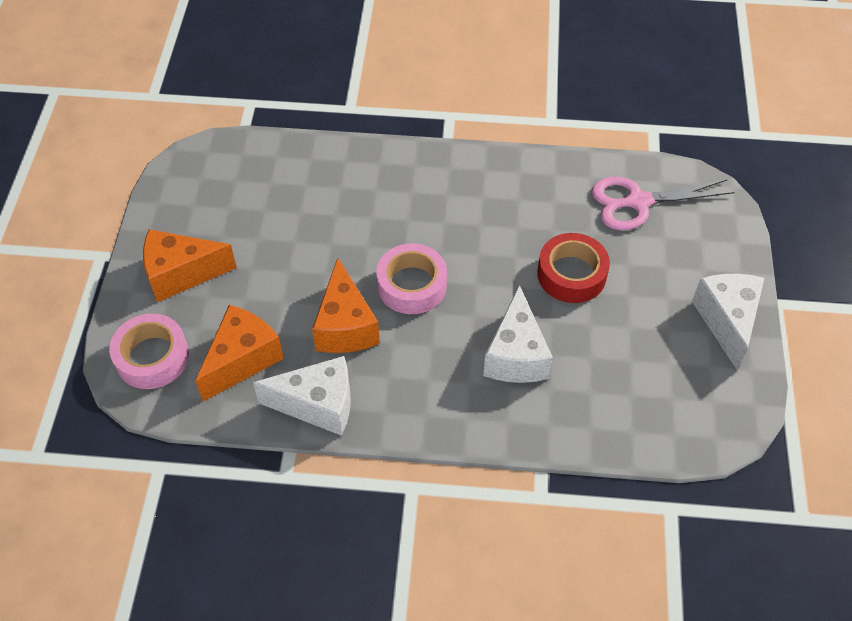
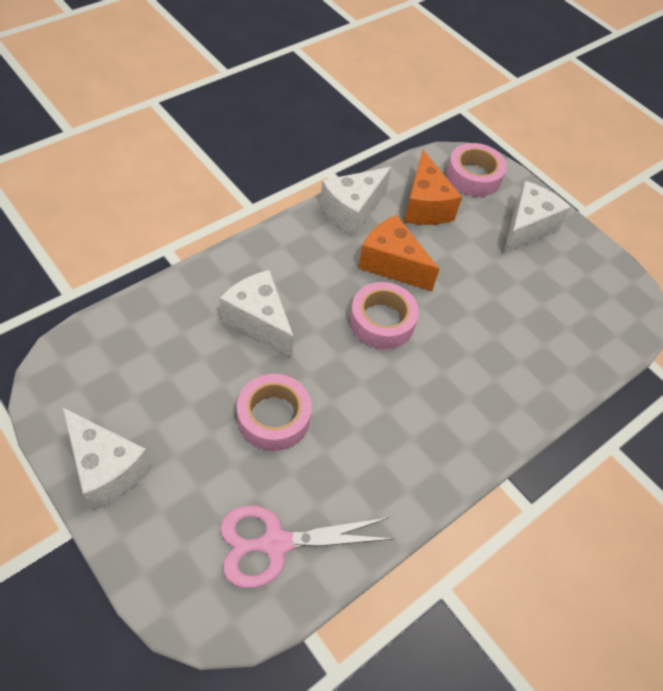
camera: 130 degrees right, 0 degrees up
orange cheese [143,229,237,302] -> white cheese [503,181,571,254]
red tape [537,233,610,303] -> pink tape [237,374,312,451]
pink scissors [592,177,735,230] -> pink scissors turned 135 degrees counterclockwise [220,505,393,588]

